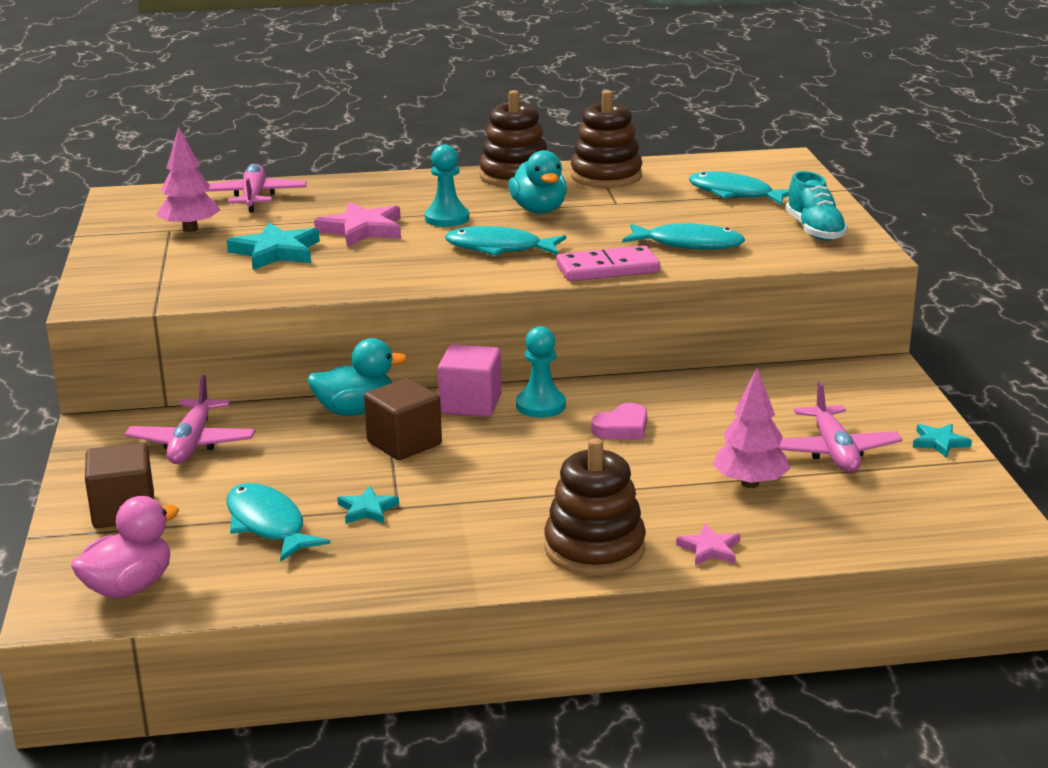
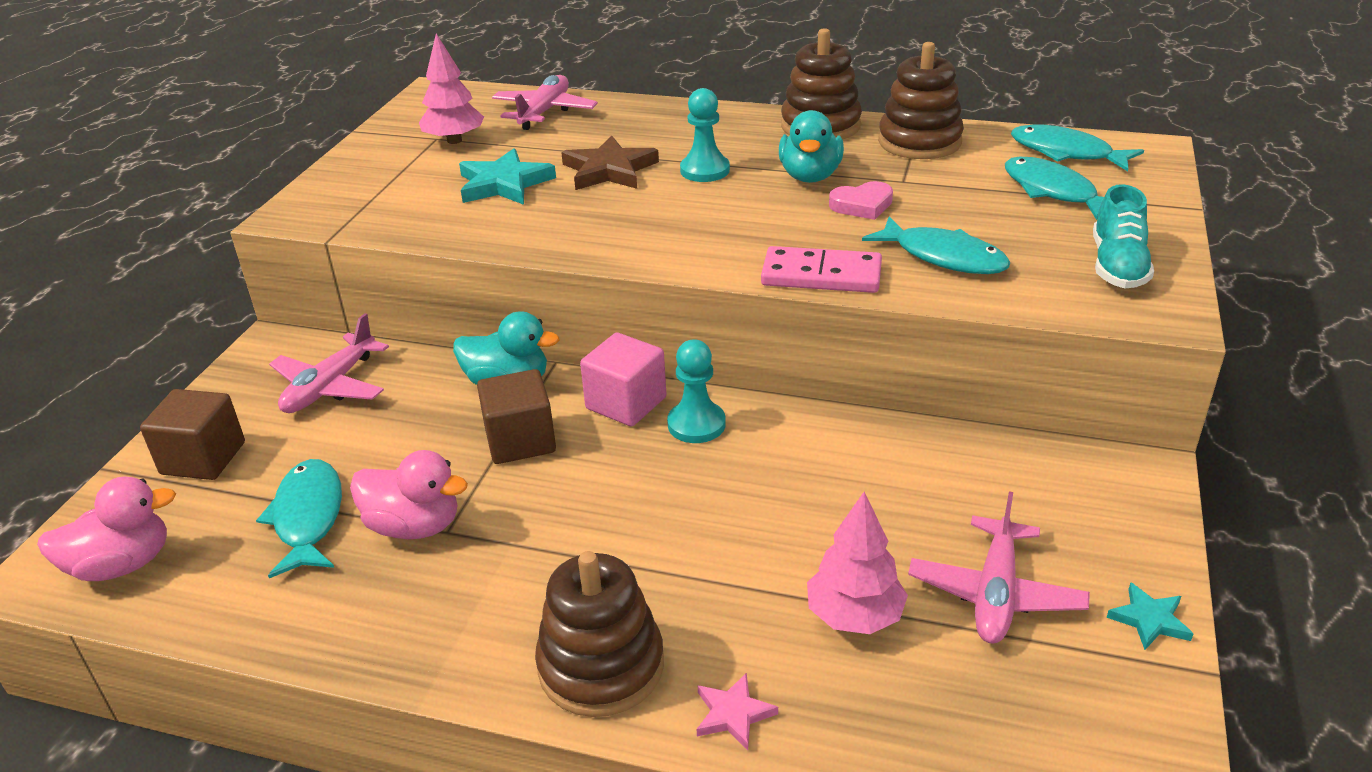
camera: 25 degrees right, 10 degrees up
pink star [314,202,401,247] -> brown star [561,135,659,190]
turquoise star [337,486,399,524] -> pink duck [350,450,468,539]
turquoise fish [445,226,566,256] -> turquoise fish moved to [1011,124,1144,171]
pink heart [591,403,647,439] -> pink heart moved to [829,181,893,220]

